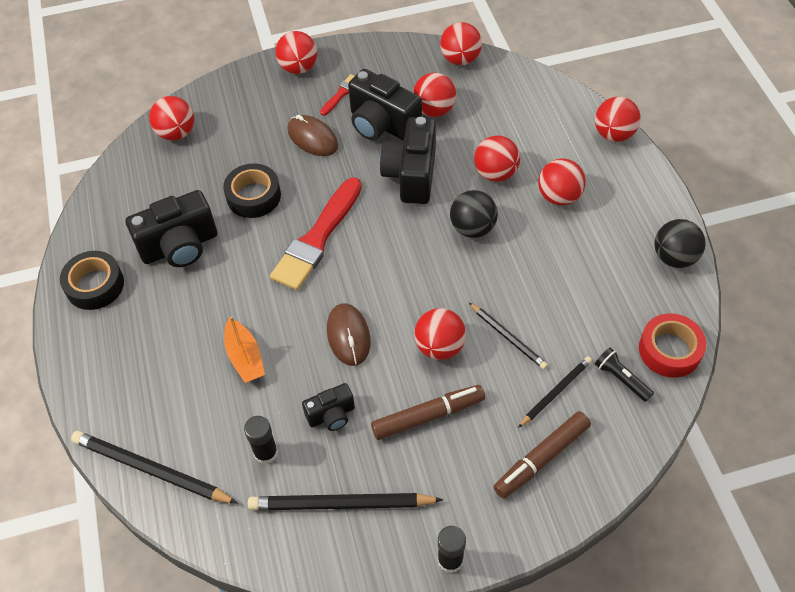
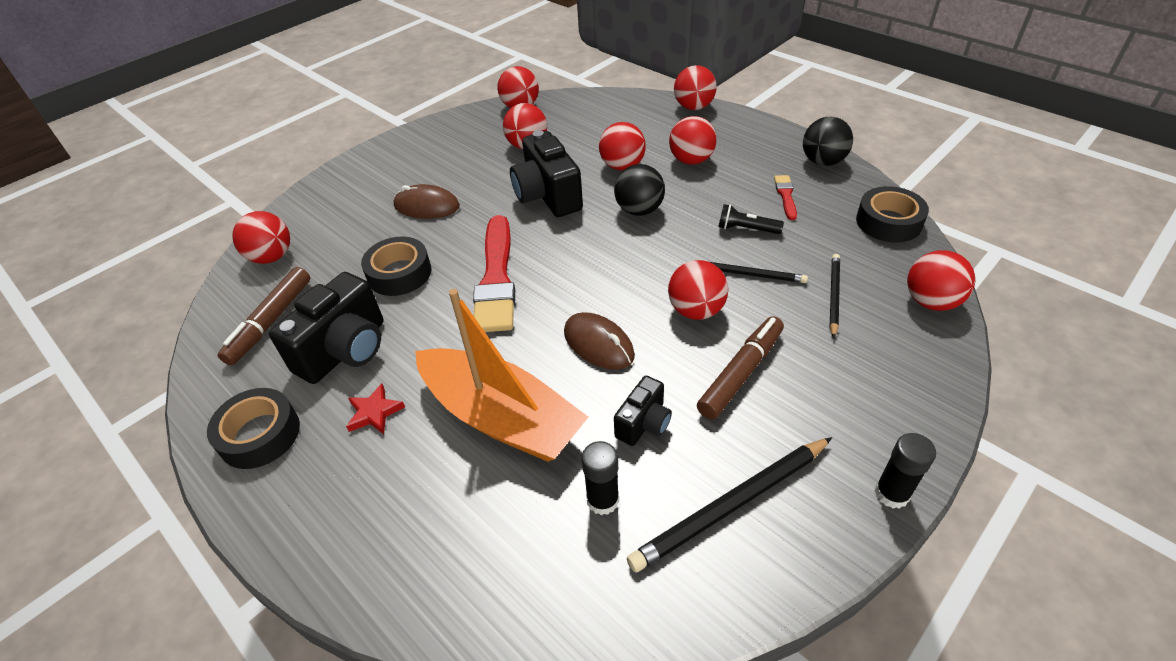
camera: 30 degrees left, 10 degrees down
black pencil [71,431,238,504] -> none
orange boat [224,316,265,383] -> orange boat [415,289,588,462], size x2.00
red ball [275,31,317,74] -> red ball moved to [907,250,976,311]
red brush [320,74,354,116] -> red brush moved to [774,175,797,220]
black camera [348,69,422,141] -> none
brown marker [493,411,591,499] -> brown marker moved to [218,267,310,365]
black flashlight [595,347,654,402] -> black flashlight moved to [718,204,784,234]
red tape [639,313,706,378] -> black tape [856,186,929,242]
none -> red star [346,384,405,434]

